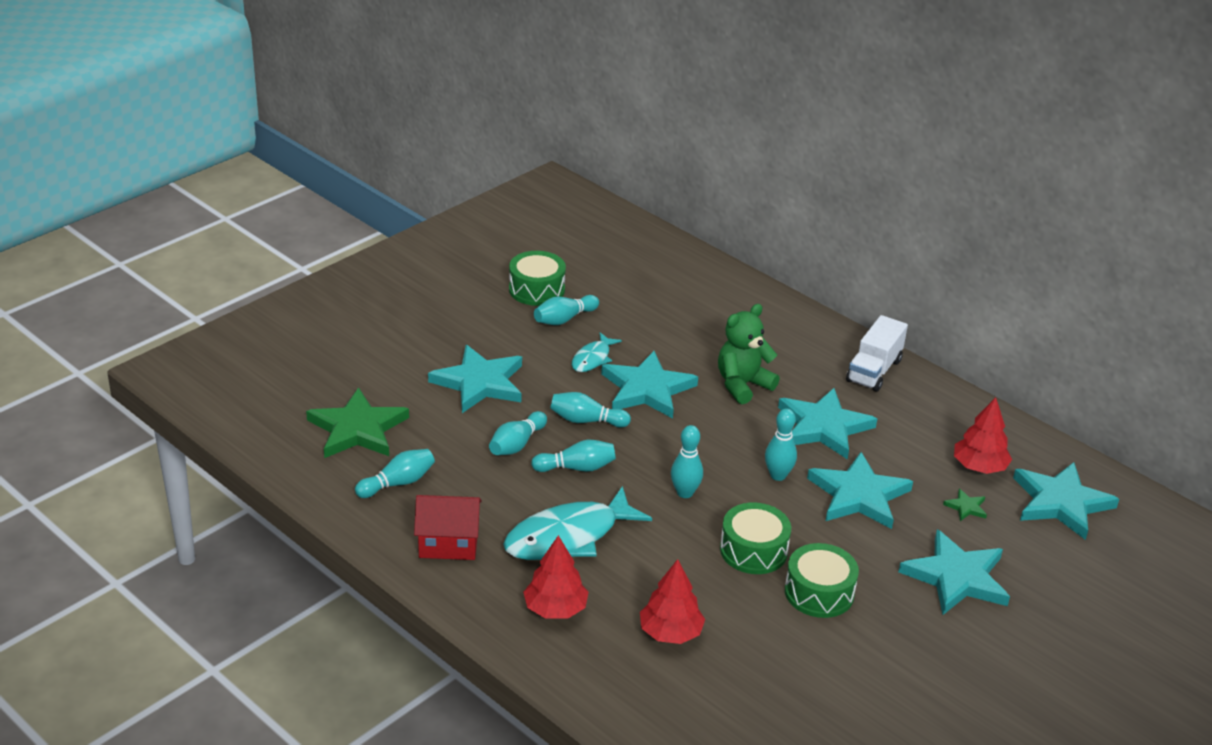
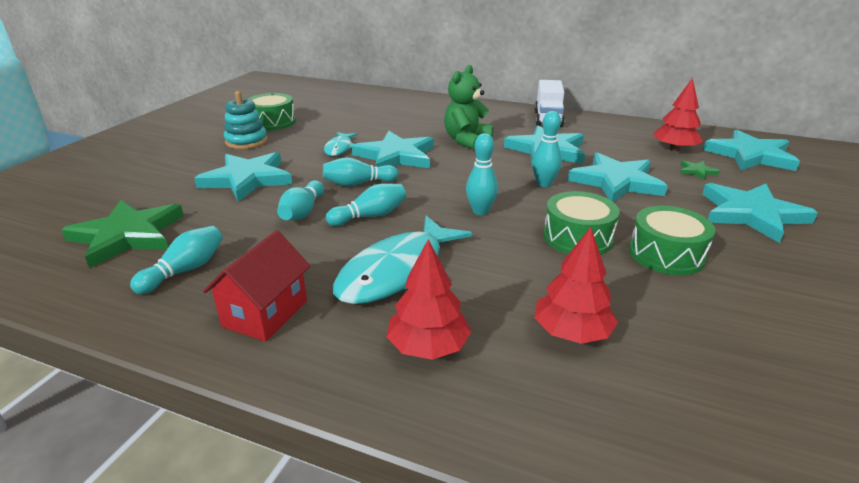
camera: 20 degrees left, 5 degrees down
red house [414,495,482,560] -> red house turned 45 degrees counterclockwise [203,230,310,342]
turquoise bowling pin [534,295,599,325] -> none
none -> turquoise stacking toy [224,91,268,149]

